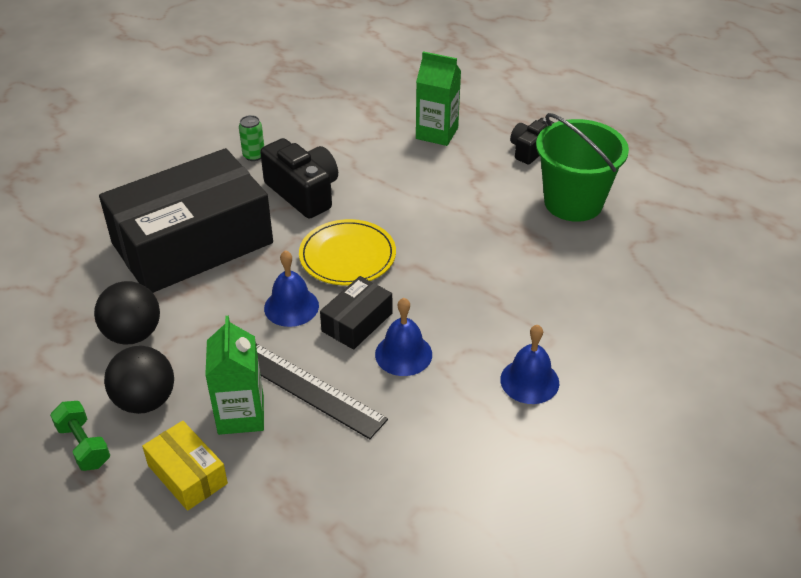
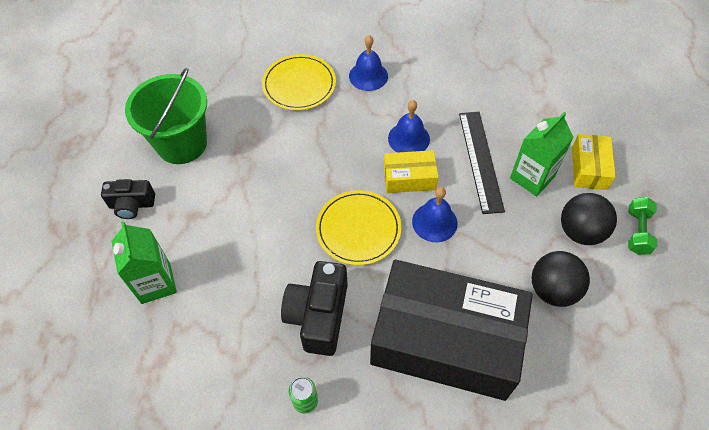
camera: 130 degrees left, 15 degrees up
black box [320,276,392,350] -> yellow box [384,150,438,193]
none -> yellow plate [262,54,336,111]

